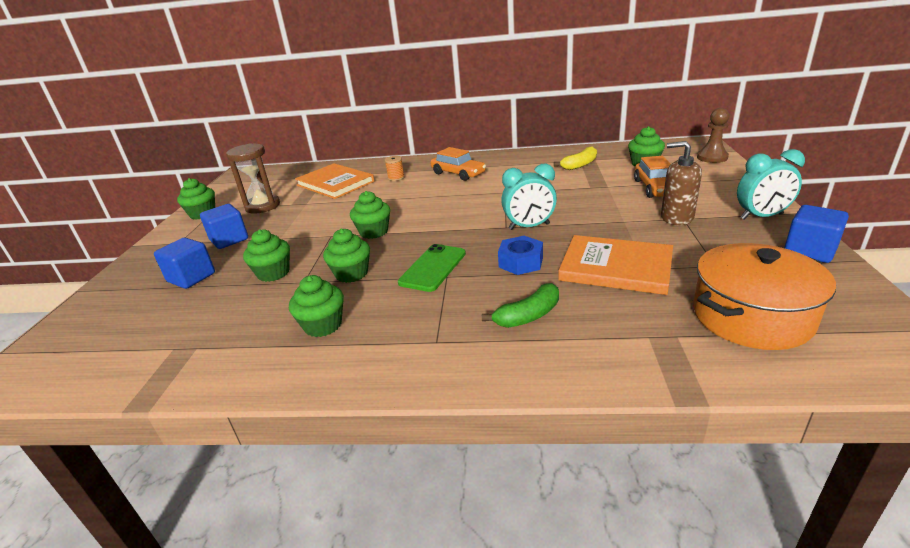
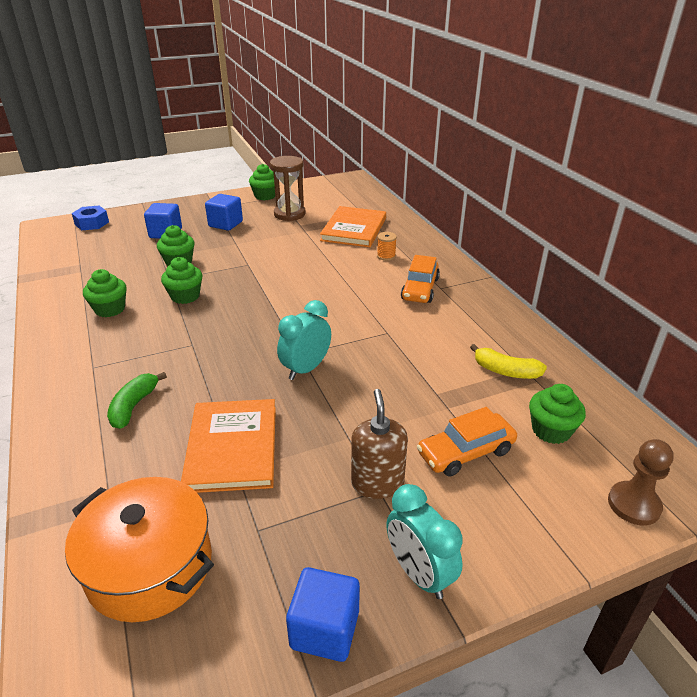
camera: 60 degrees right, 5 degrees up
green cupcake [350,191,390,239] -> none
green phone [398,244,466,292] -> none
green banana [482,283,559,328] -> green banana turned 75 degrees clockwise [107,372,167,429]
blue nut [498,236,543,275] -> blue nut moved to [72,206,109,230]
turquoise clock [501,163,557,230] -> turquoise clock turned 75 degrees clockwise [277,300,331,380]

